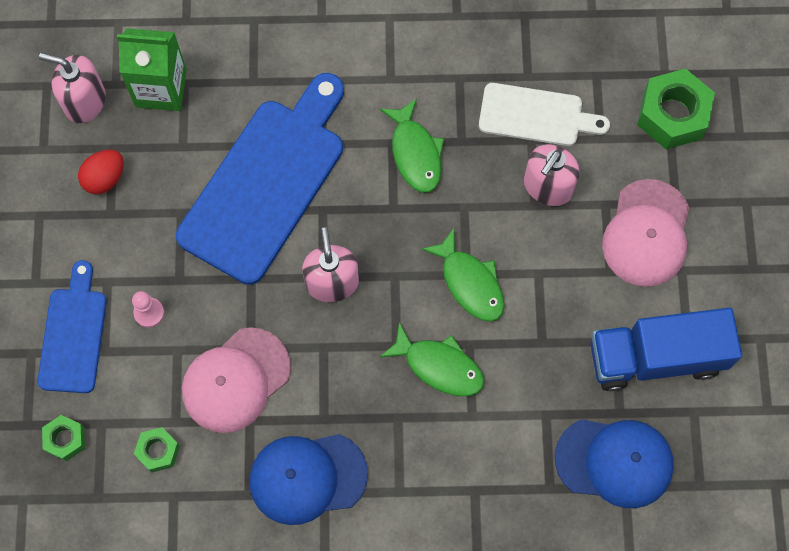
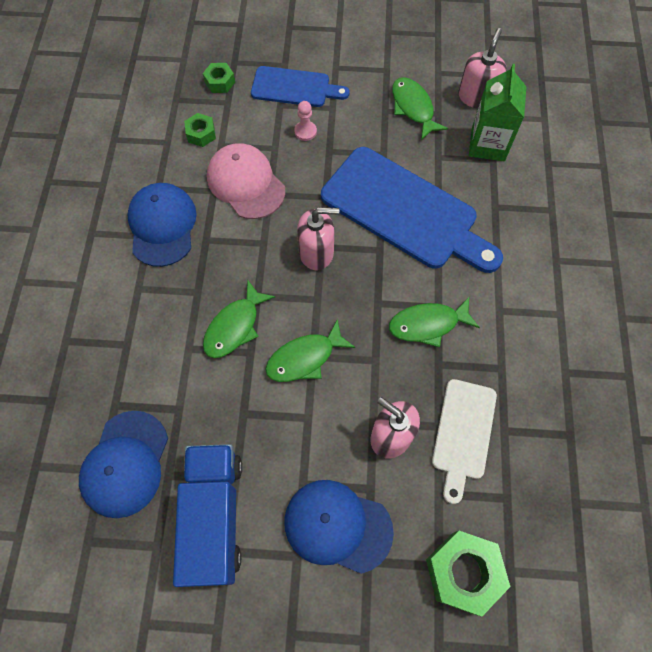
camera: 95 degrees right, 5 degrees down
red egg [78,150,124,194] -> green fish [392,77,448,140]
pink cap [602,179,689,287] -> blue cap [284,480,394,574]

